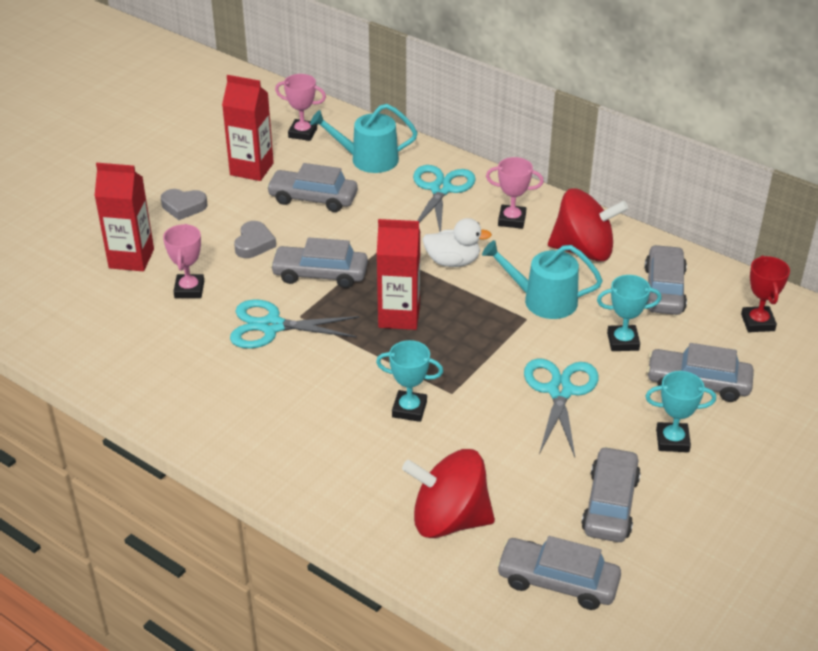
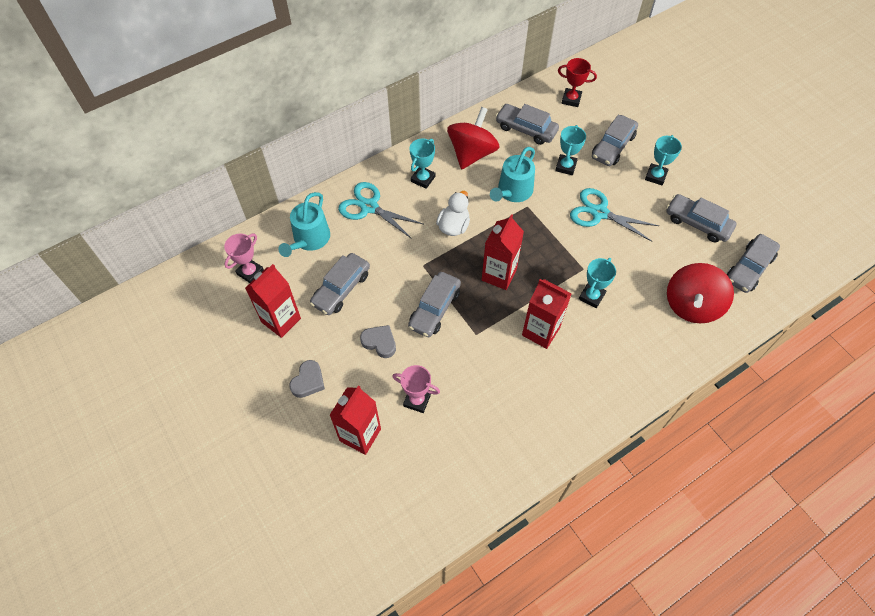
camera: 70 degrees left, 20 degrees up
turquoise scissors [230,299,359,349] -> none
pink trophy [486,157,544,229] -> turquoise trophy [410,138,435,189]
none -> red carton [522,279,572,349]

